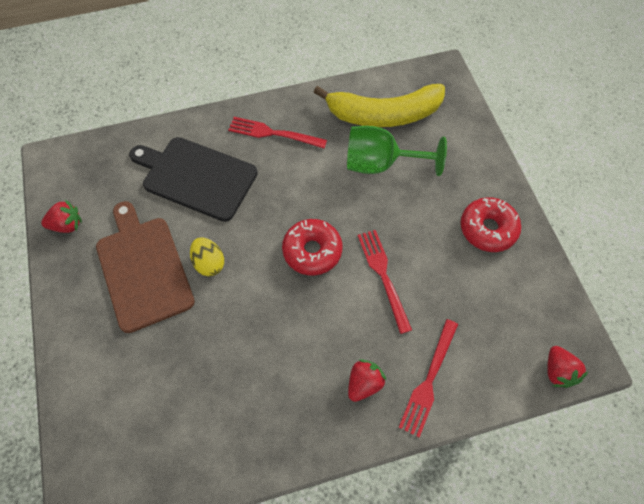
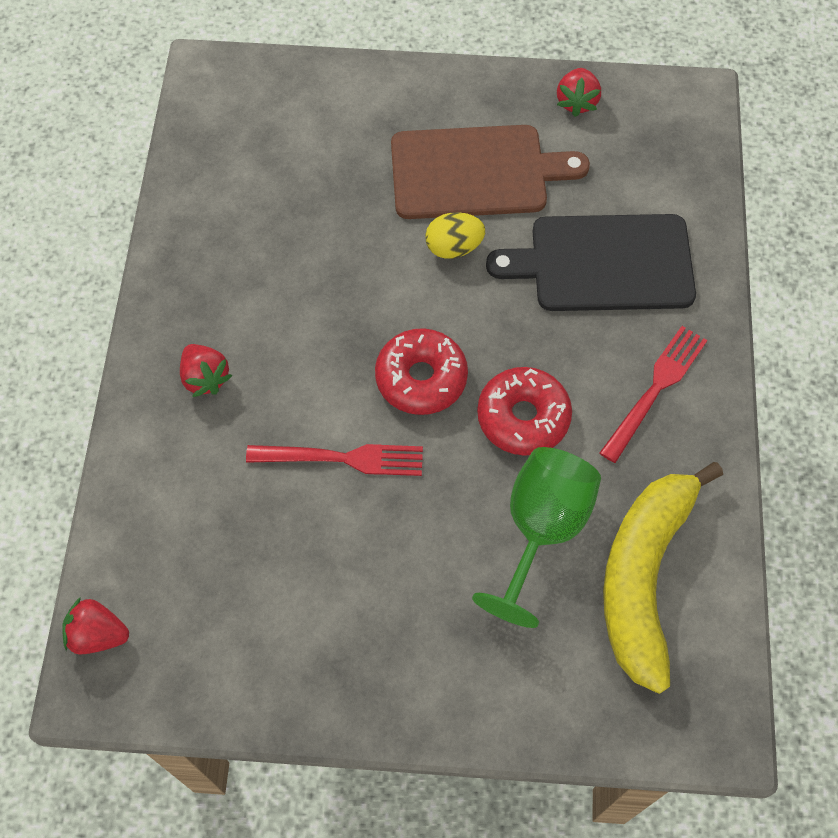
camera: 110 degrees right, 0 degrees up
black cutting board [129,137,258,222] -> black cutting board turned 135 degrees counterclockwise [486,214,696,311]
red fork [399,319,458,437] -> none
red donut [461,197,521,252] -> red donut moved to [477,367,572,456]

